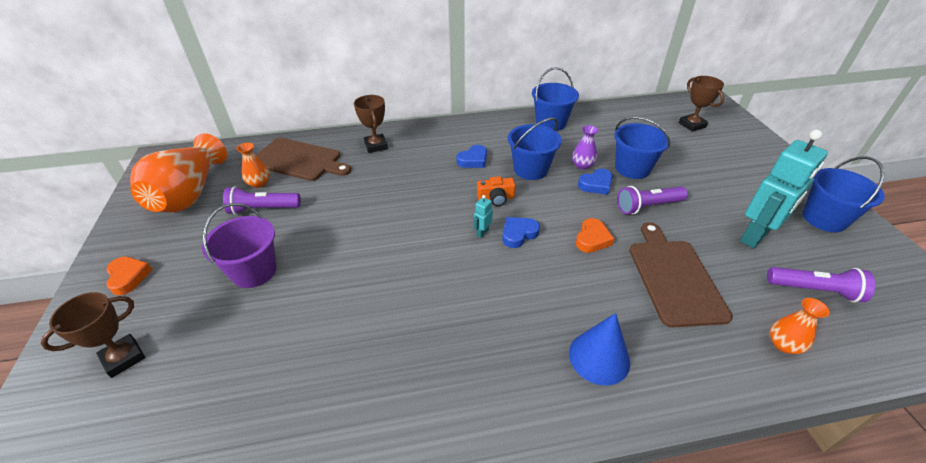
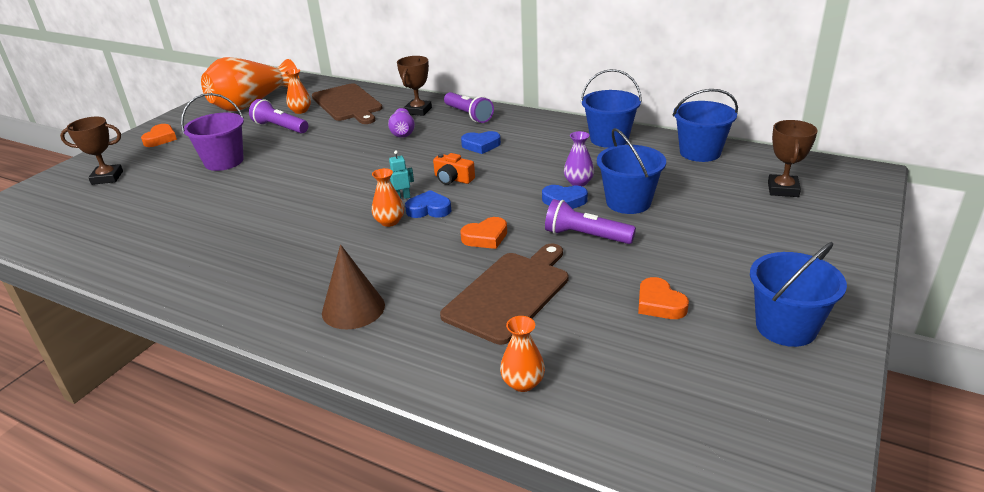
camera: 40 degrees right, 10 degrees down
blue bucket [508,118,562,180] -> blue bucket moved to [673,89,738,162]
blue cone [569,313,630,386] -> brown cone [322,244,385,329]
turquoise robot [740,130,828,248] -> orange heart [638,277,689,319]
purple flashlight [767,267,875,302] -> purple flashlight moved to [444,92,494,123]
none -> orange vase [372,168,404,227]
none -> purple vase [388,108,415,138]

